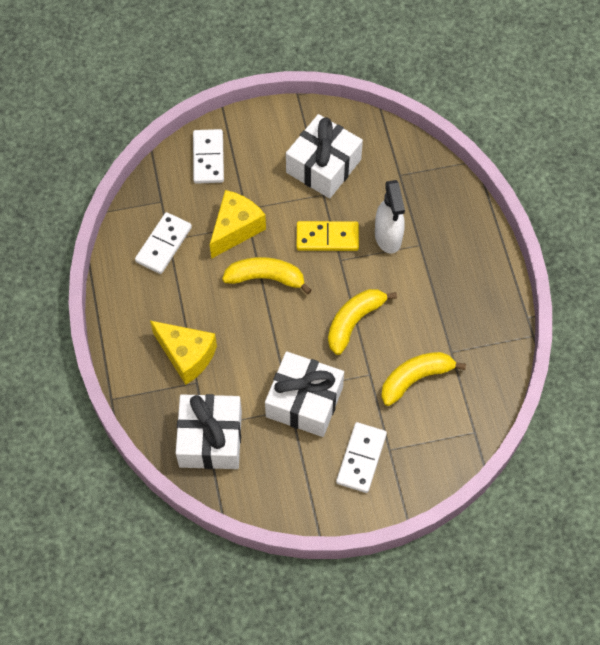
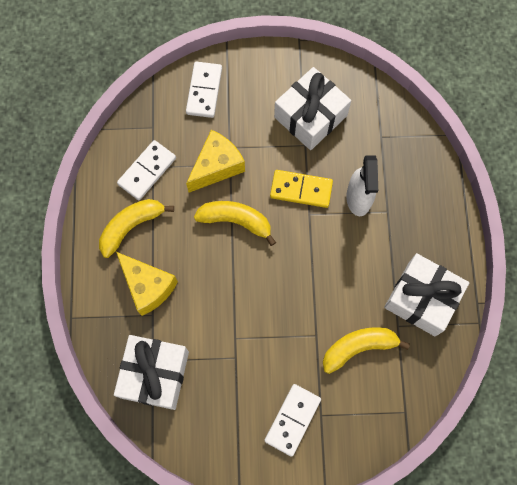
camera: 10 degrees right, 10 degrees up
white gift [265,351,344,437] -> white gift moved to [384,253,469,337]
yellow banana [328,289,397,355] -> yellow banana moved to [99,199,174,258]

